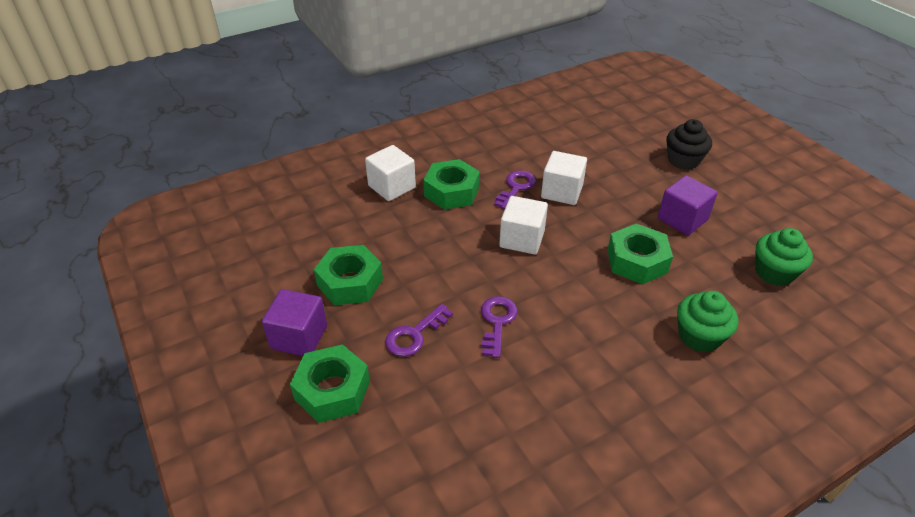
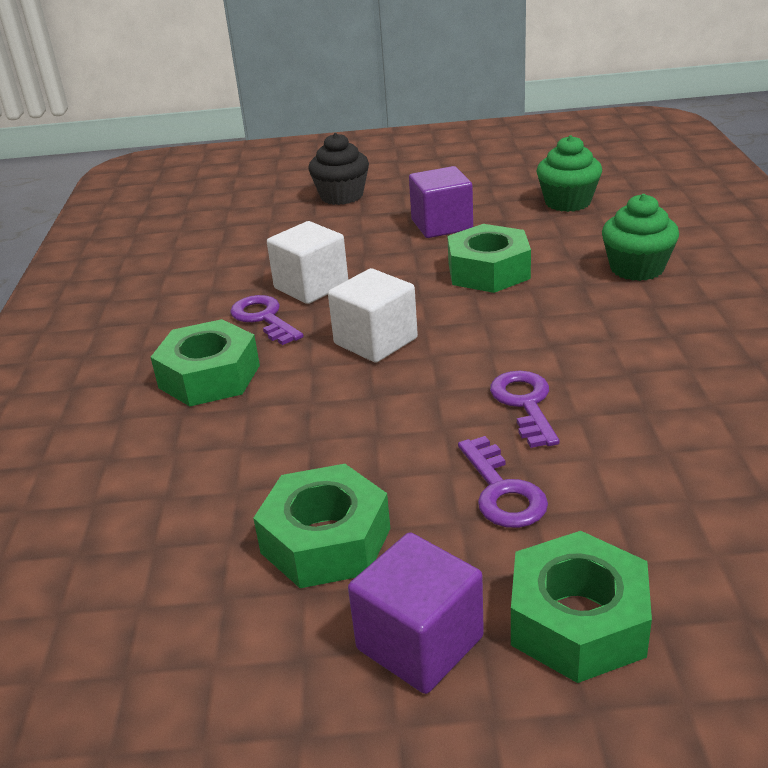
camera: 60 degrees left, 10 degrees down
white cube [365,145,416,201] -> none
purple key [481,296,518,358] -> purple key turned 45 degrees clockwise [490,371,560,448]

